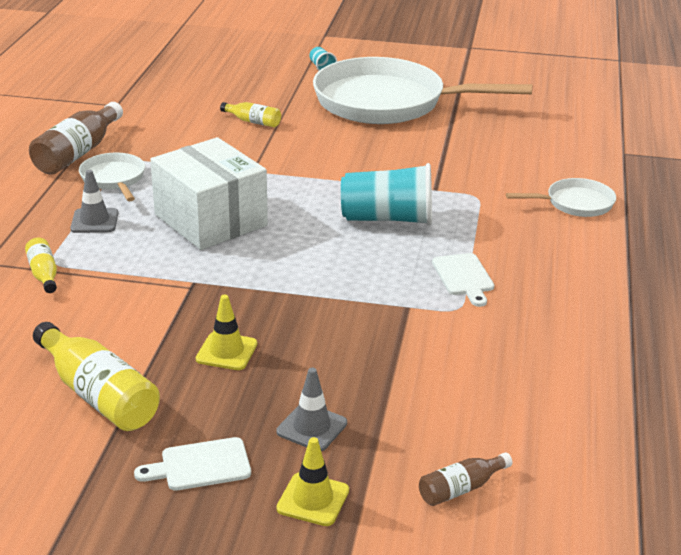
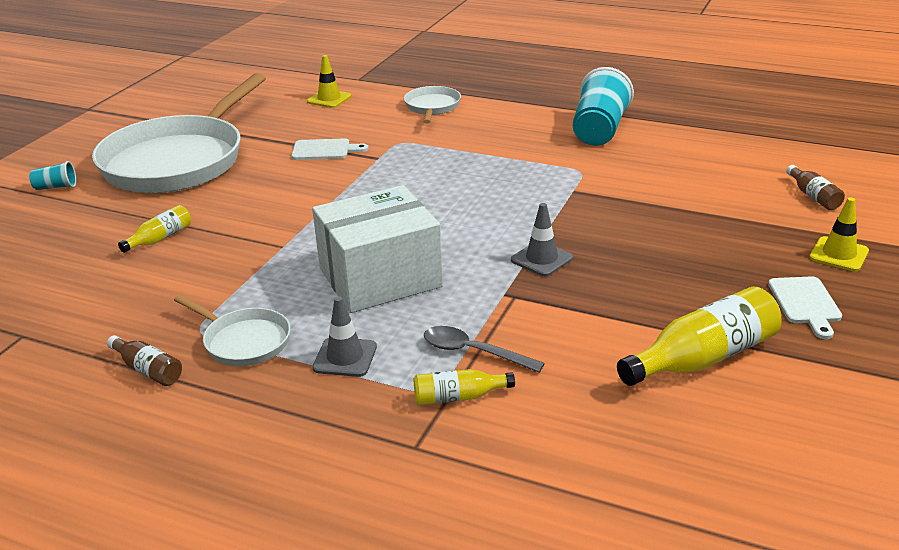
camera: 75 degrees left, 0 degrees up
brown bottle [29,102,123,174] -> brown bottle [107,335,182,386], size x0.53
white pan [79,152,145,201] -> white pan turned 135 degrees counterclockwise [174,295,291,366]
yellow traffic cone [196,294,257,370] -> yellow traffic cone moved to [307,55,352,108]
grey traffic cone [276,368,347,451] -> grey traffic cone moved to [511,203,573,276]
turquoise cup [341,163,432,226] -> turquoise cup moved to [573,67,634,146]
white cutting board [432,253,494,307] -> white cutting board moved to [291,138,369,160]
none -> grey spoon [424,326,545,372]

